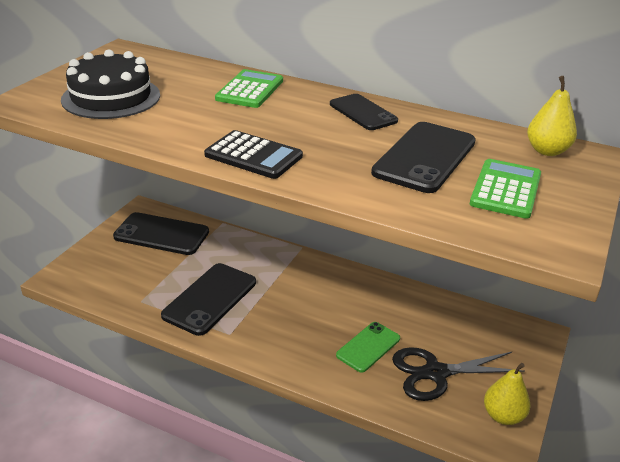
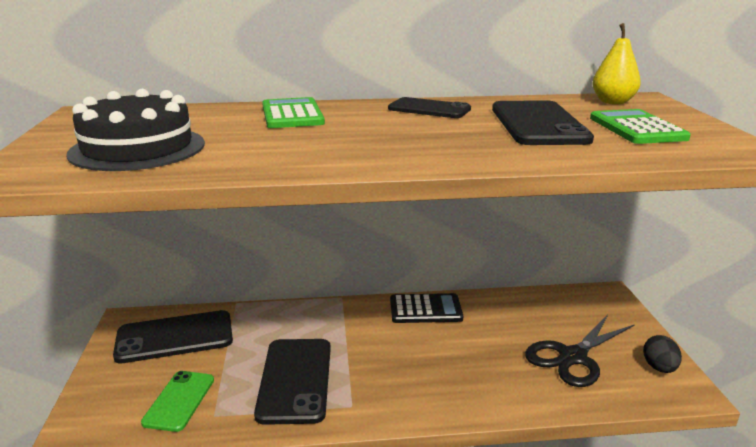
camera: 30 degrees left, 10 degrees down
black calculator [204,130,303,179] -> black calculator moved to [390,293,463,323]
green phone [336,322,400,373] -> green phone moved to [141,371,214,432]
yellow pear [484,363,531,425] -> black egg [643,335,682,373]

